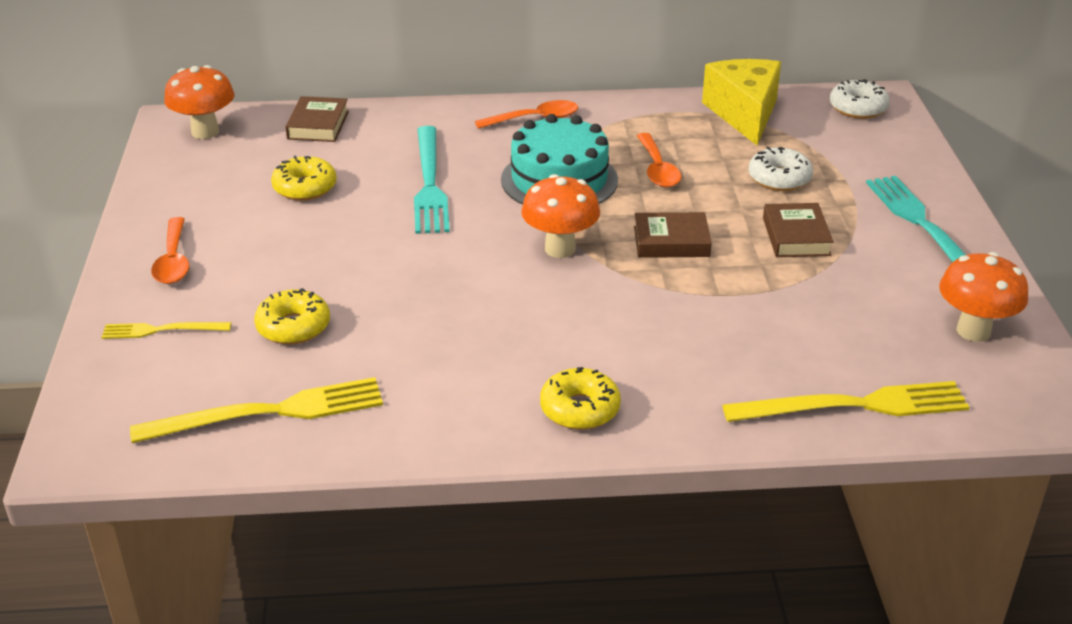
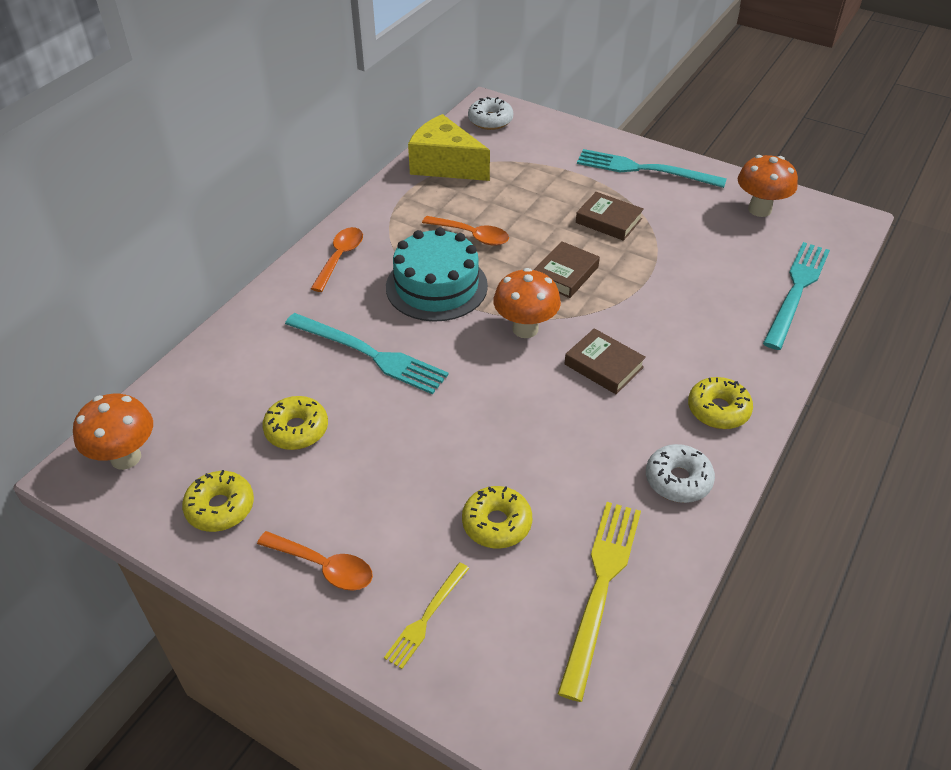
camera: 55 degrees left, 10 degrees up
brown book [285,96,349,142] -> brown book moved to [565,328,646,394]
yellow fork [722,381,970,422] -> turquoise fork [763,242,830,350]
white donut [748,147,813,191] -> white donut moved to [646,444,715,503]
none -> yellow donut [182,470,254,532]

